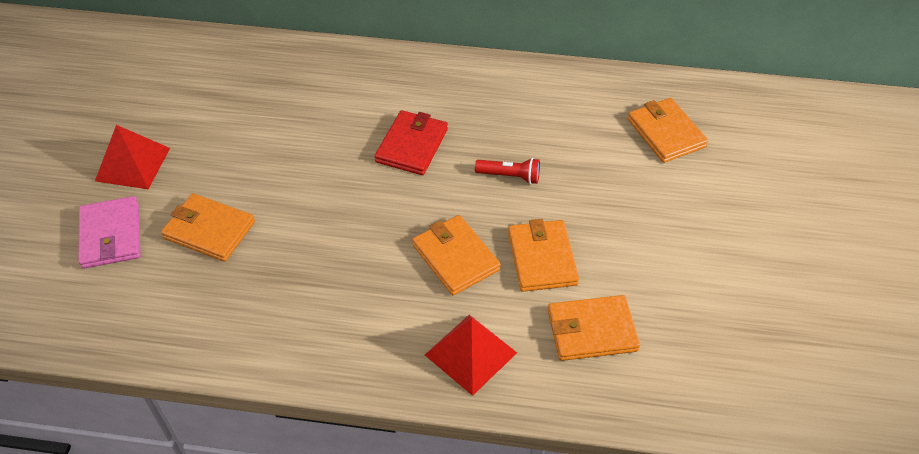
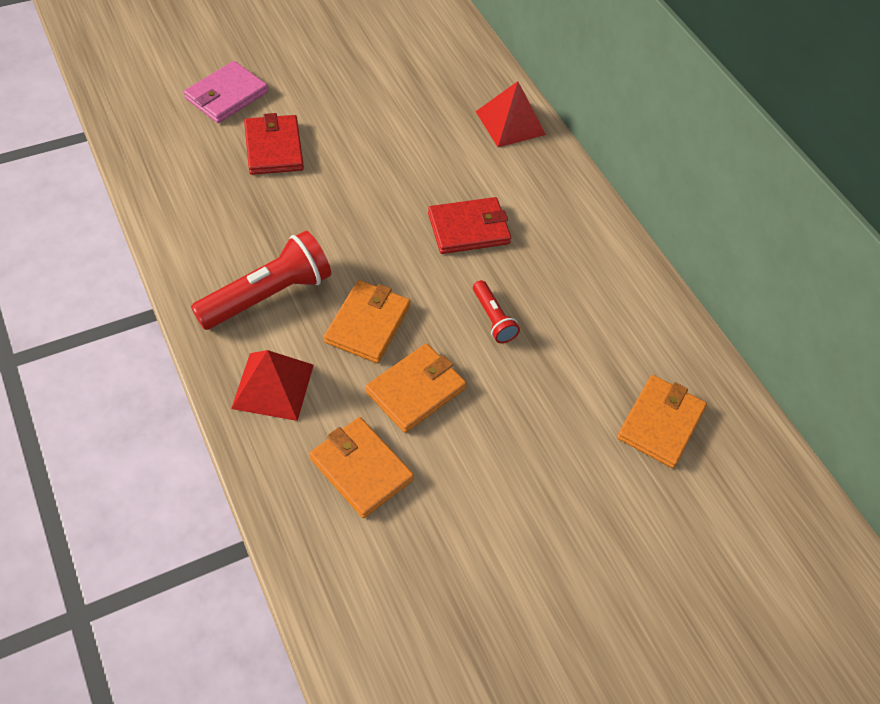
camera: 50 degrees right, 5 degrees up
red pyramid [95,125,170,189] -> red pyramid moved to [475,81,546,147]
orange wallet [161,193,255,262] -> red wallet [244,113,304,175]
none -> red flashlight [191,231,331,330]

